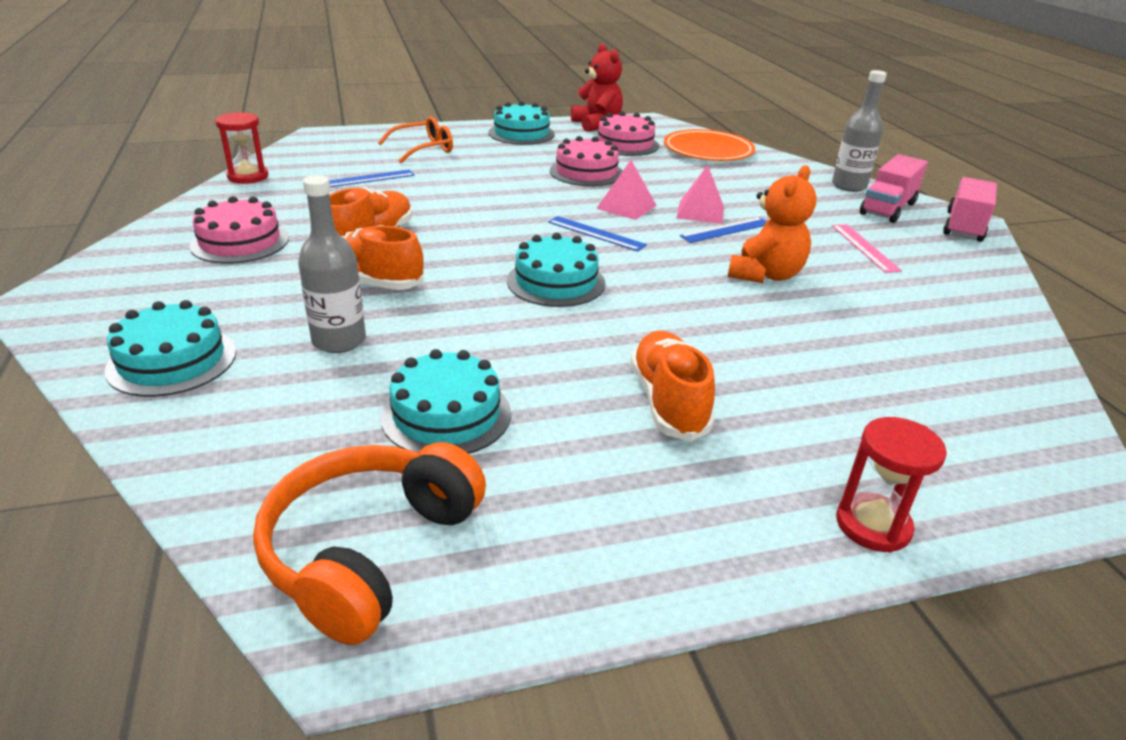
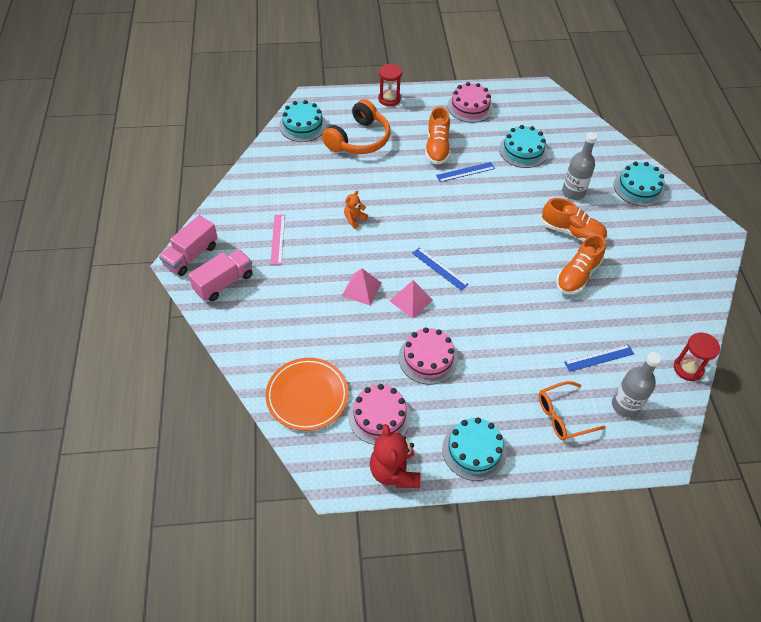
camera: 170 degrees left, 20 degrees up
pink cake [189,196,289,264] -> pink cake moved to [447,82,493,123]
orange headphones [253,442,486,645] -> orange headphones moved to [322,99,390,154]
turquoise cake [507,233,605,307] -> turquoise cake moved to [279,100,327,142]
blue ruler [680,217,766,243] -> blue ruler moved to [436,162,495,182]
orange teddy bear [728,165,817,283] -> orange teddy bear [344,191,368,229], size x0.55
grey bottle [832,70,887,192] -> grey bottle moved to [612,352,661,418]

